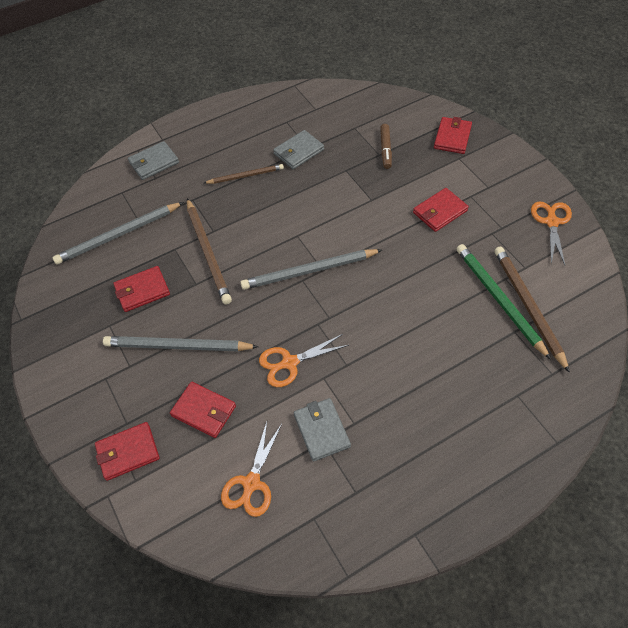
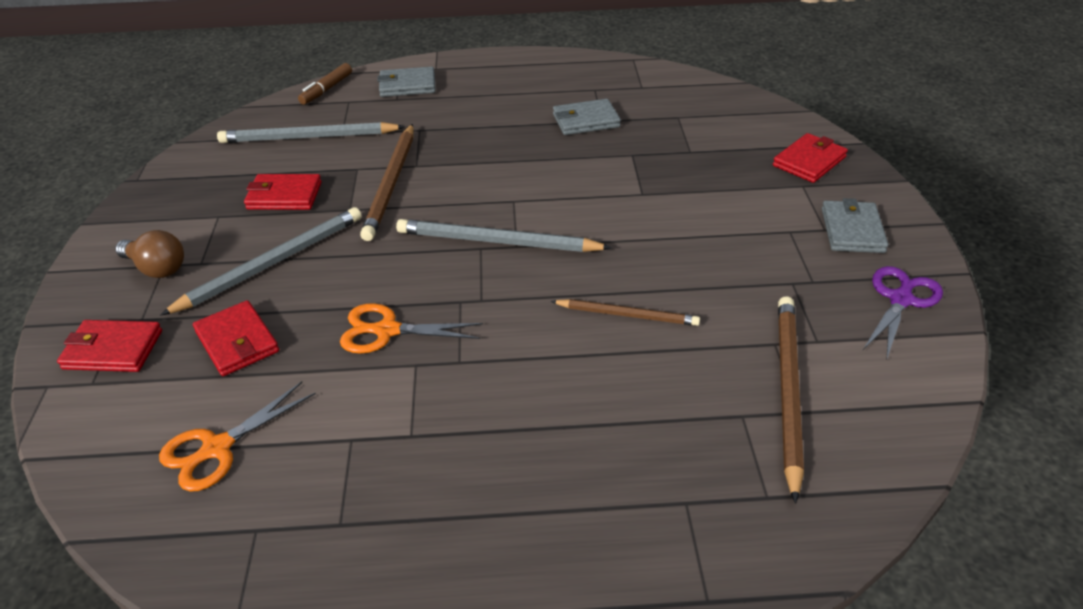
camera: 25 degrees right, 15 degrees down
grey pencil [103,336,258,351] -> grey pencil turned 105 degrees clockwise [160,207,362,316]
brown pencil [204,164,284,184] -> brown pencil moved to [551,299,700,326]
grey wallet [294,398,351,462] -> grey wallet moved to [822,198,888,253]
brown marker [380,124,392,169] -> brown marker moved to [298,63,352,105]
red wallet [413,188,469,232] -> none
green pencil [457,244,551,360] -> none
orange scissors [531,202,572,265] -> purple scissors [863,266,943,361]
none -> brown light bulb [115,230,184,278]

